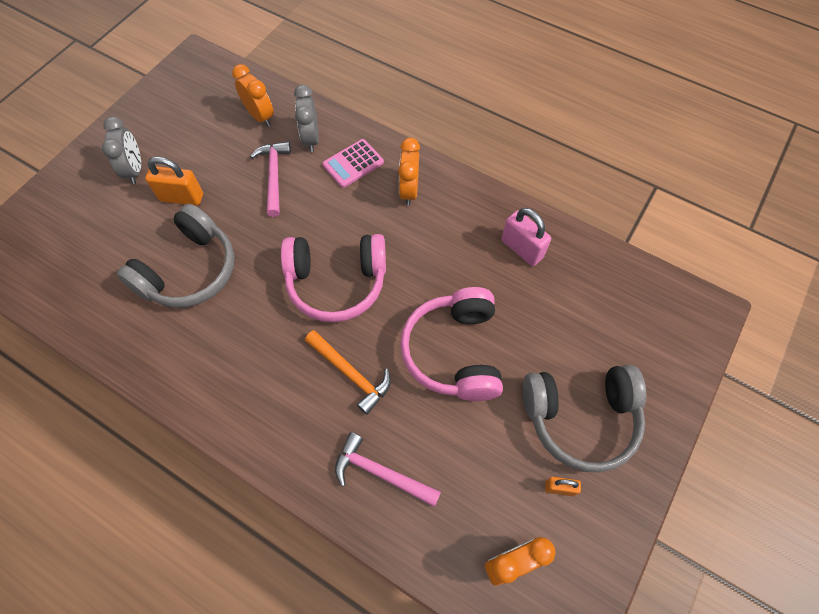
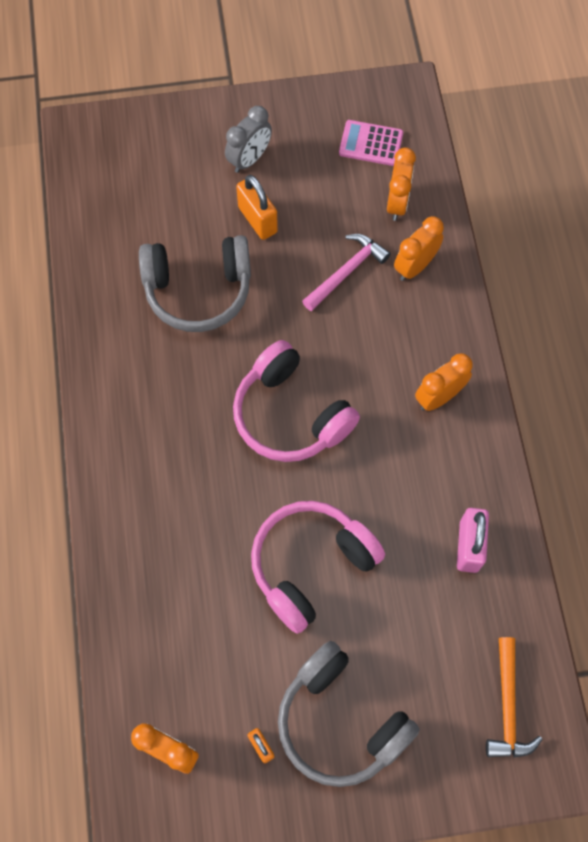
camera: 50 degrees right, 5 degrees up
grey clock [294,85,319,152] -> orange clock [394,216,444,281]
orange hammer [305,330,391,415] -> orange hammer moved to [486,637,543,758]
pink calculator [322,139,384,188] -> pink calculator moved to [339,120,403,166]
pink hammer [335,432,441,507] -> none

